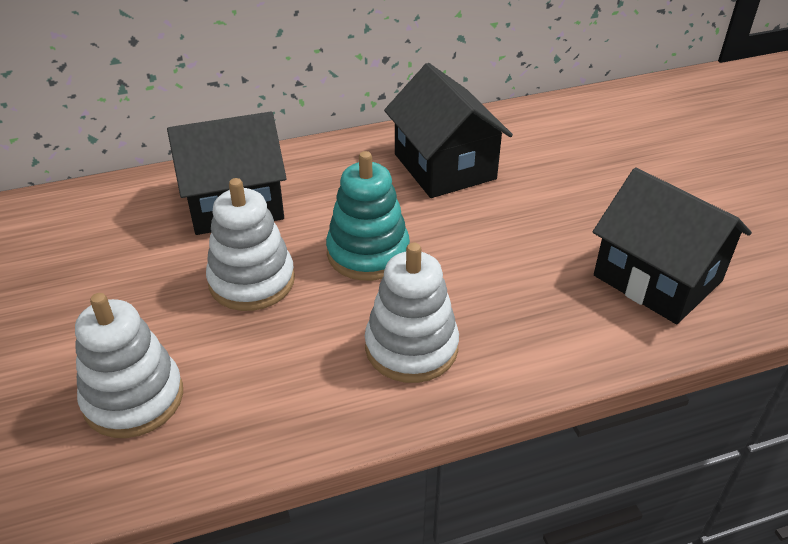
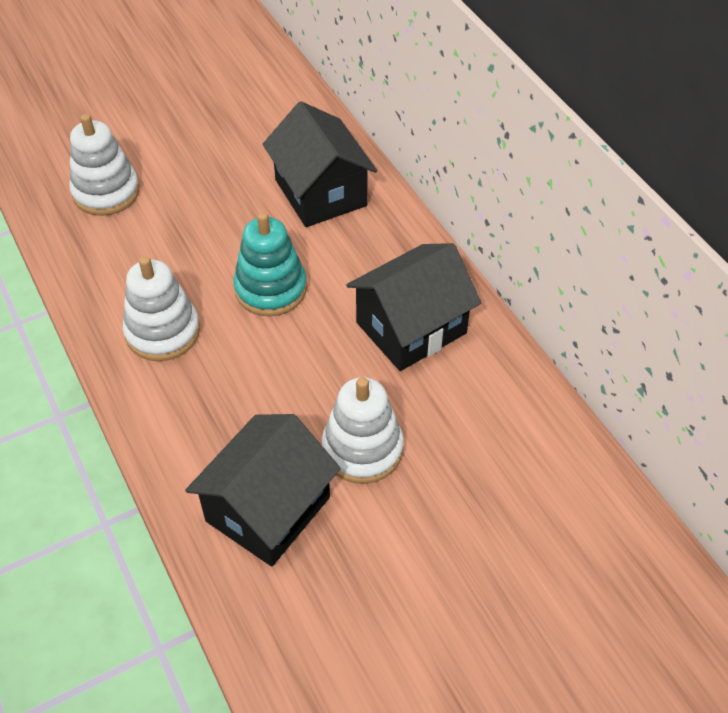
camera: 80 degrees right, 10 degrees up
white stacking toy [206,178,295,311] -> white stacking toy moved to [322,377,404,484]

